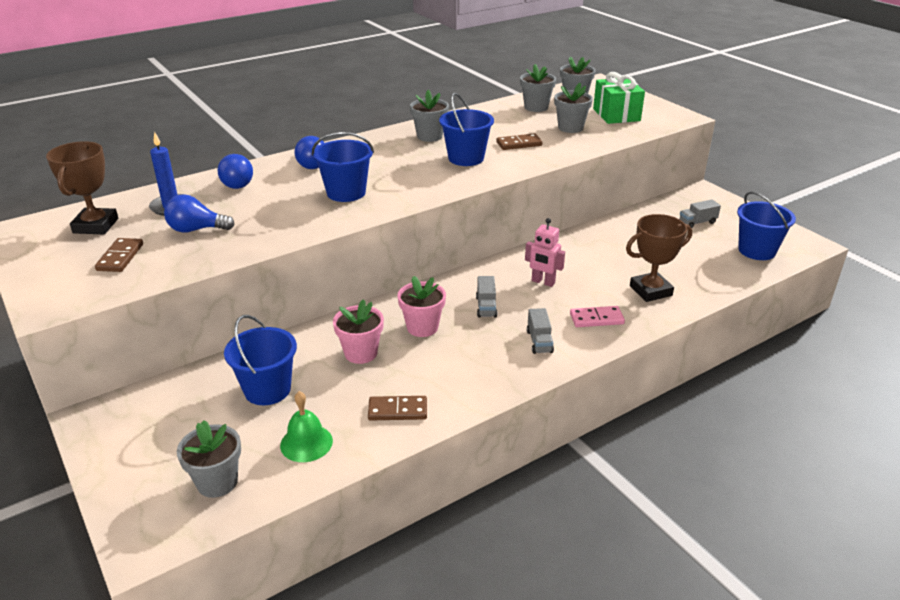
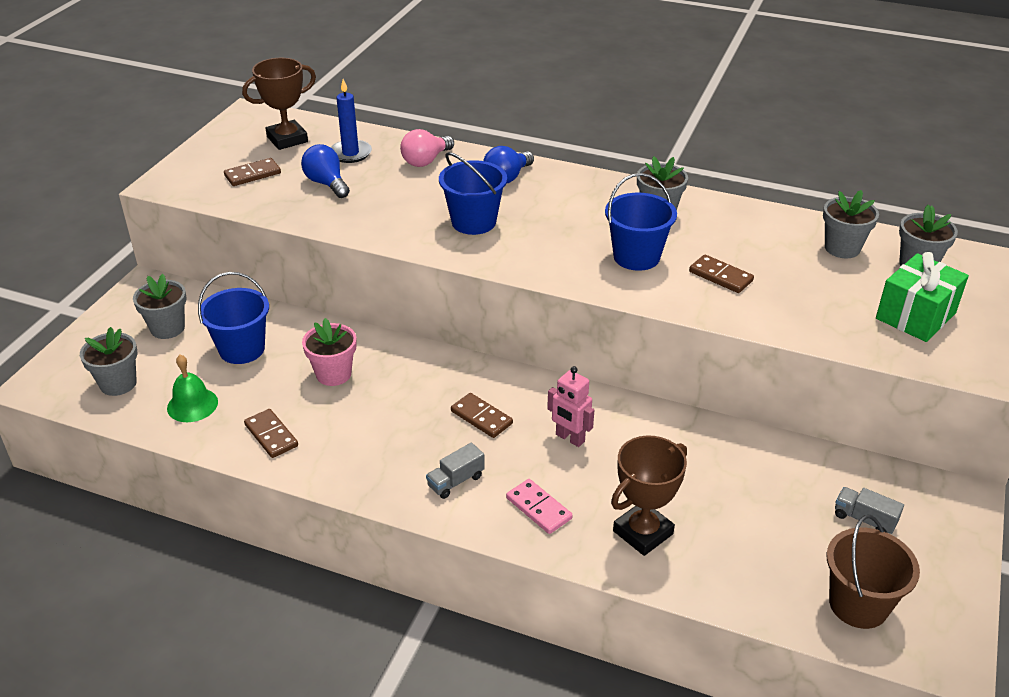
camera: 55 degrees right, 5 degrees up
blue light bulb [218,154,253,189] -> pink light bulb [400,129,454,167]
pink flower pot [398,276,446,337] -> none
grey truck [476,276,497,317] -> brown domino [451,393,513,438]
pink robot [525,218,565,287] -> pink robot turned 45 degrees counterclockwise [547,366,594,447]
grey flower pot [554,83,593,133] -> grey flower pot moved to [133,274,186,339]
brown trophy [626,214,692,302] -> brown trophy turned 75 degrees counterclockwise [611,436,687,556]
blue bucket [737,191,796,260] -> brown bucket [826,515,920,629]

